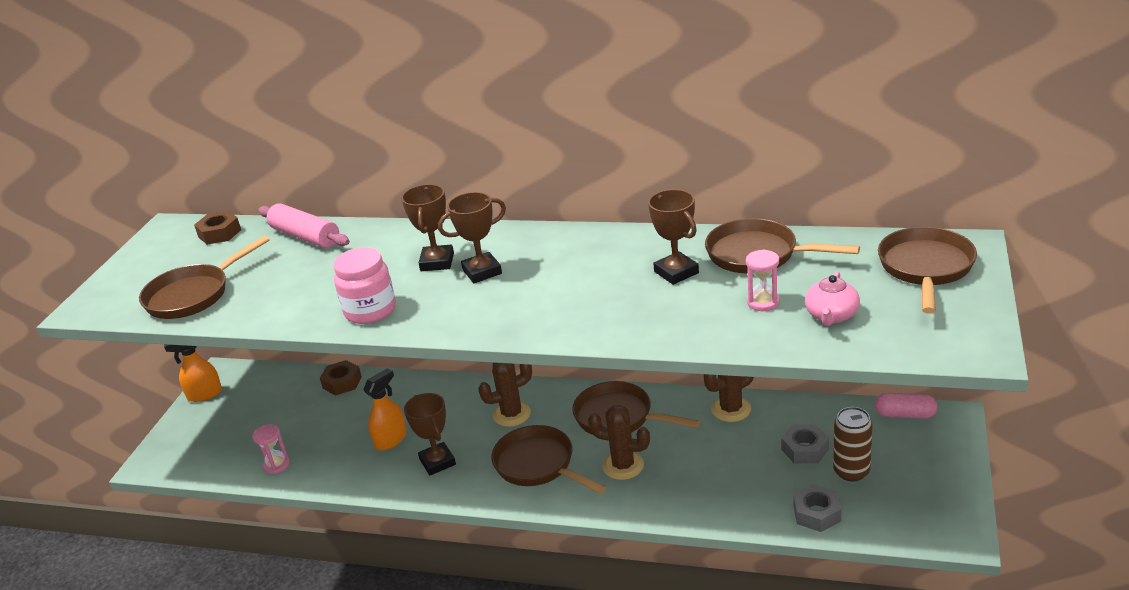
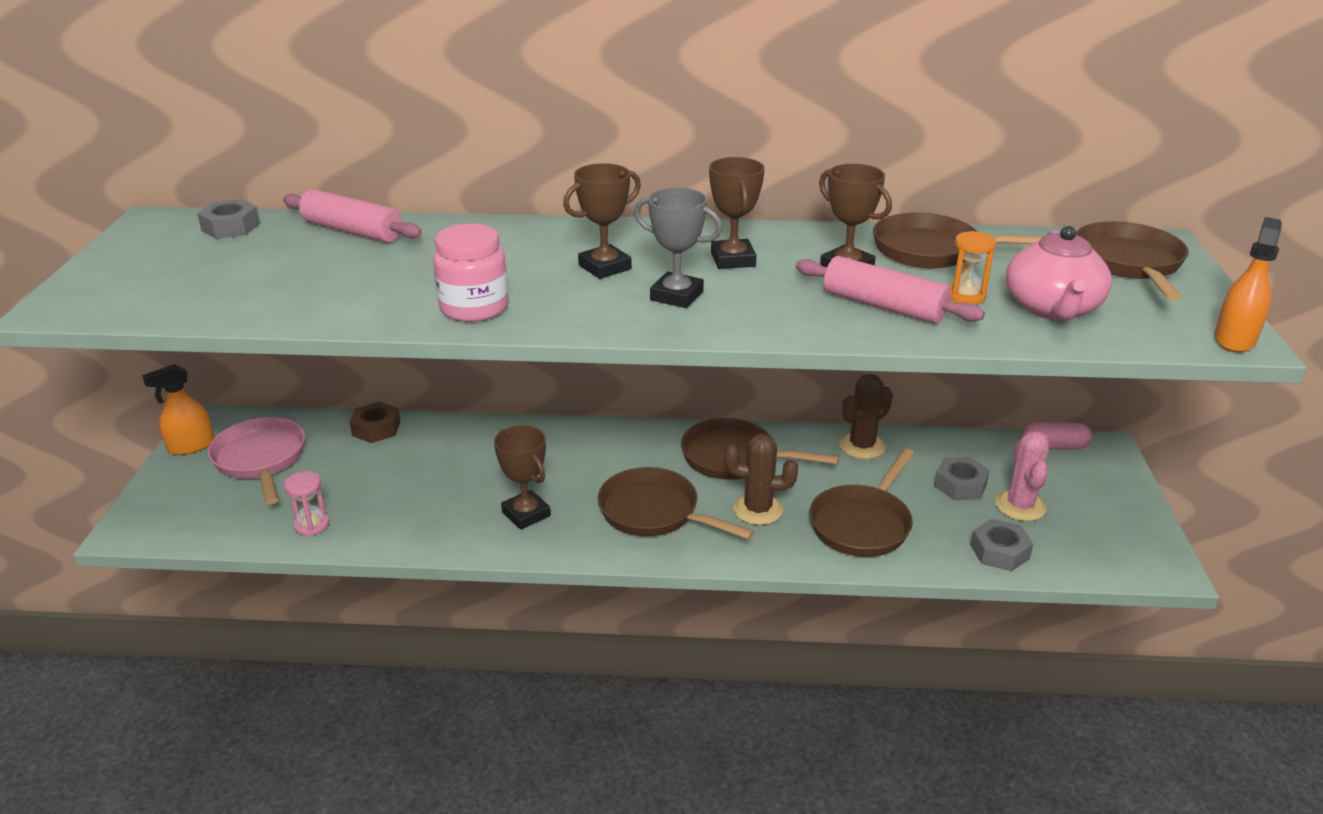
camera: 15 degrees left, 0 degrees up
brown pan [139,236,270,319] -> brown pan moved to [809,448,914,557]
brown nut [194,211,241,245] -> grey nut [197,199,260,239]
orange spray bottle [363,368,407,451] -> orange spray bottle moved to [1214,217,1282,352]
brown trophy [401,184,454,271] -> brown trophy moved to [709,157,765,269]
brown cactus [478,363,532,427] -> none
pink hourglass [746,249,780,311] -> orange hourglass [949,231,996,305]
pink teapot [805,271,860,326] -> pink teapot [1006,226,1112,320], size x1.58
brown can [833,407,872,481] -> pink cactus [995,430,1050,521]
none -> pink pan [208,417,305,505]
none -> grey trophy [634,188,722,308]
none -> pink rolling pin [795,256,985,324]

